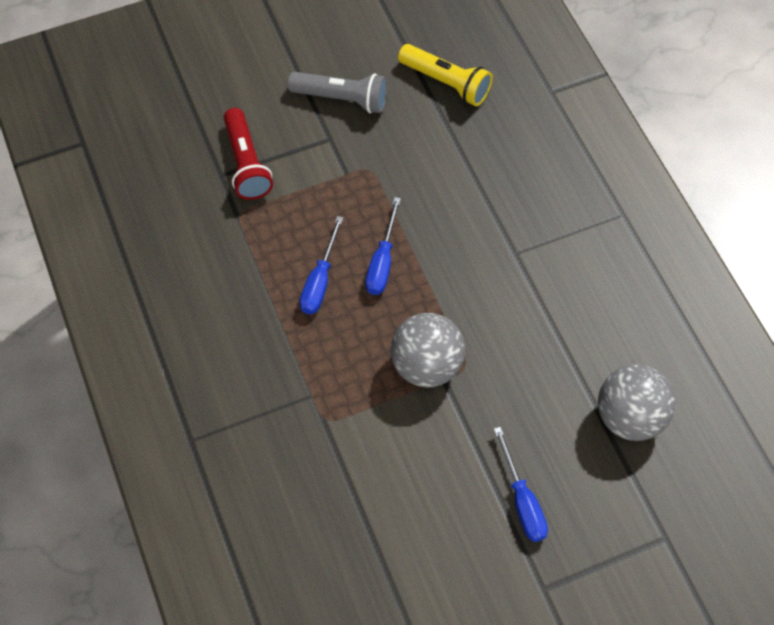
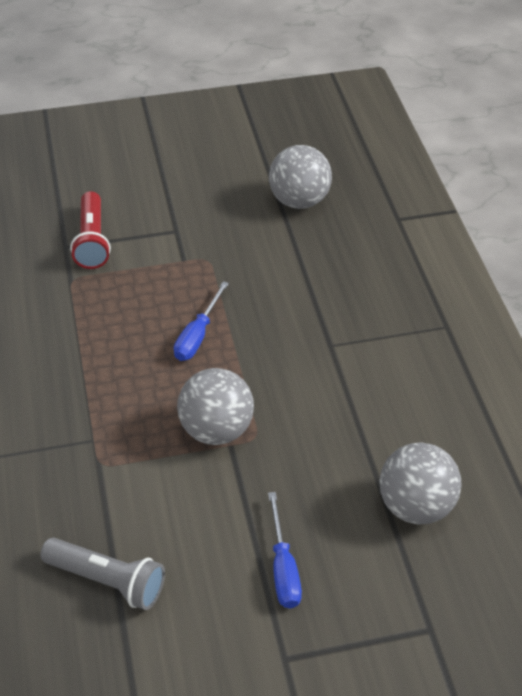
camera: 10 degrees right, 15 degrees down
grey flashlight [288,72,387,113] -> grey flashlight moved to [40,538,165,610]
blue screwdriver [300,216,343,314] -> none
yellow flashlight [398,44,493,106] -> grey ball [269,145,332,209]

